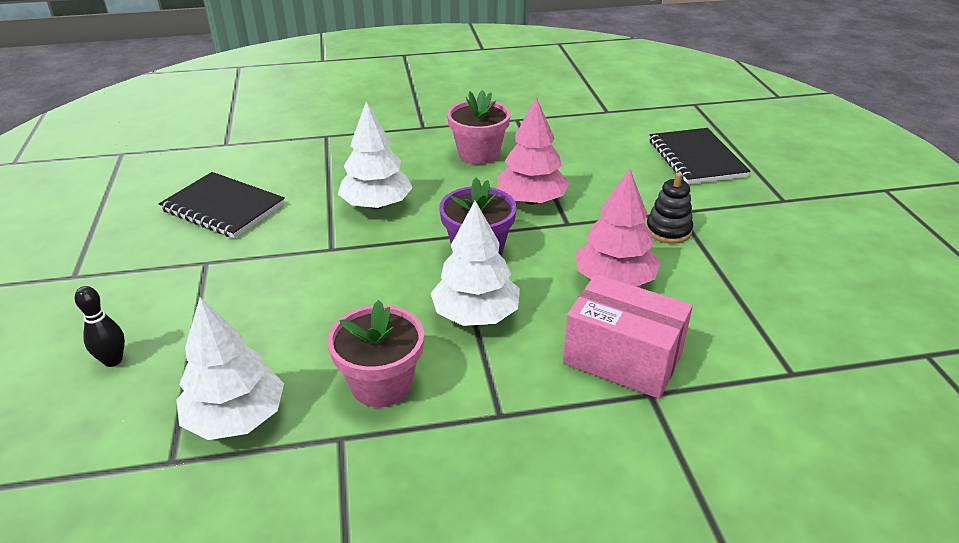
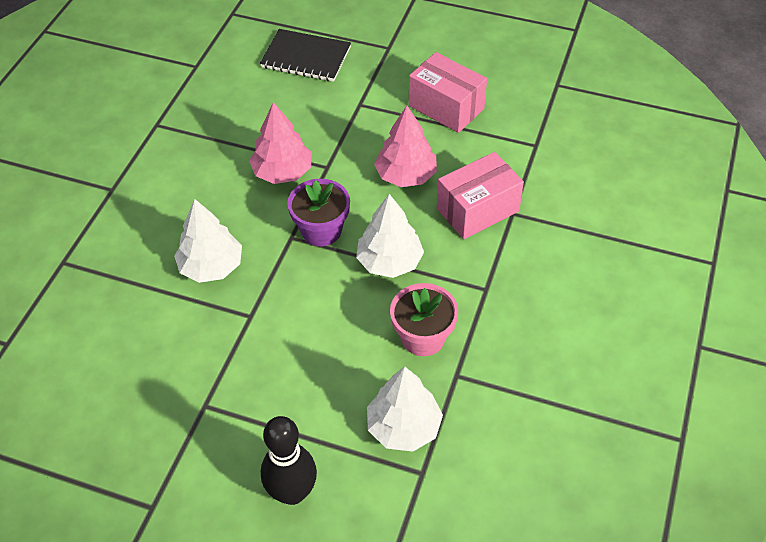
camera: 60 degrees left, 15 degrees up
black bowling pin [75,286,125,367] -> black bowling pin [261,416,317,505], size x1.83
black notebook [159,172,285,238] -> none
pink flower pot [447,90,511,164] -> none
black stacking toy [646,172,693,244] -> none
none -> pink box [409,52,487,133]

